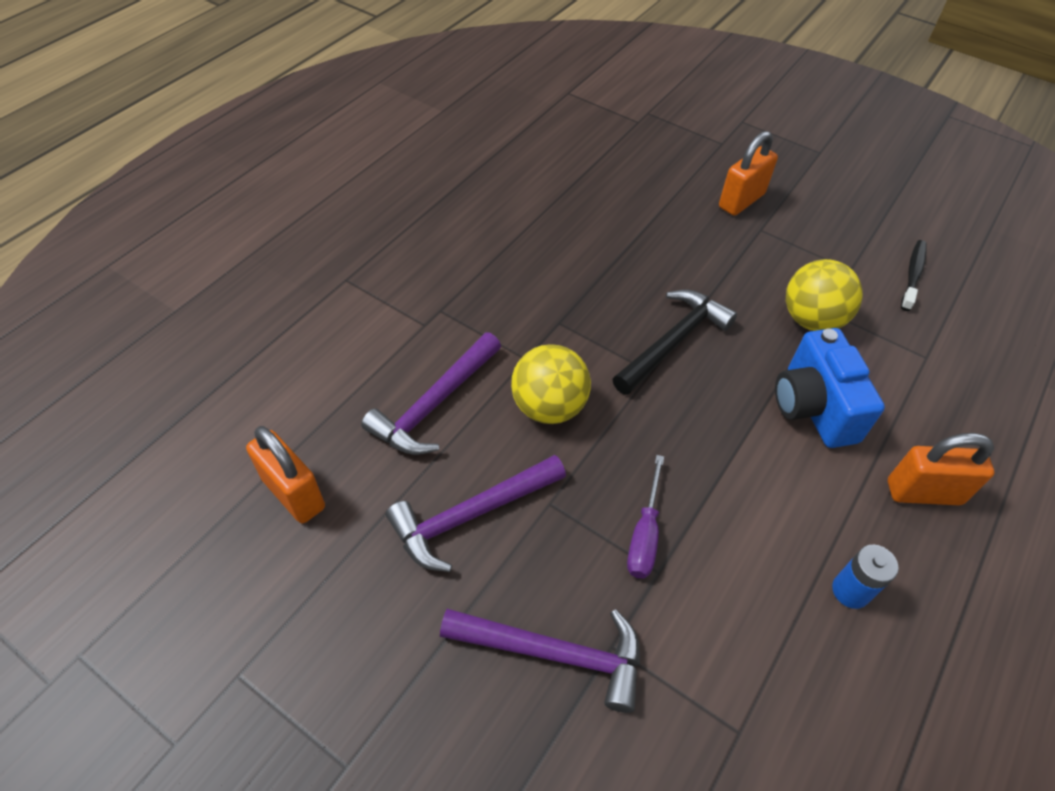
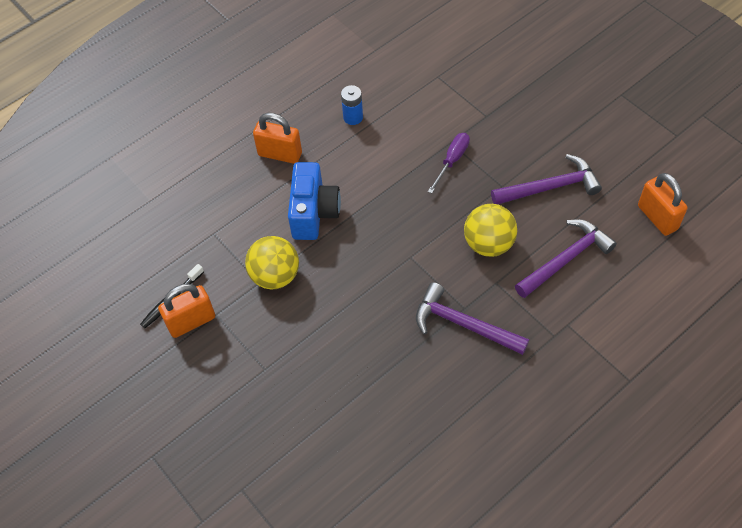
camera: 160 degrees left, 5 degrees up
purple hammer [440,609,640,713] -> purple hammer moved to [416,282,529,355]
black hammer [612,290,737,395] -> none
orange padlock [719,131,778,216] -> orange padlock moved to [158,284,215,338]

